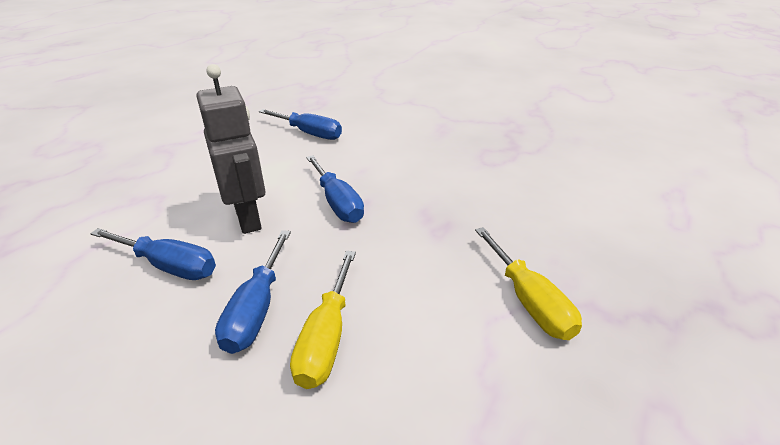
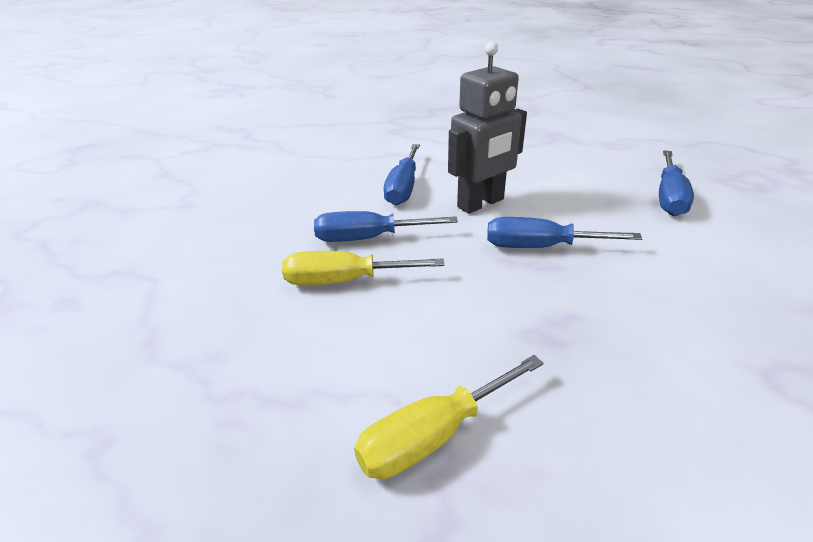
camera: 80 degrees right, 0 degrees up
blue screwdriver [306,155,364,223] -> blue screwdriver turned 45 degrees clockwise [487,217,642,248]

